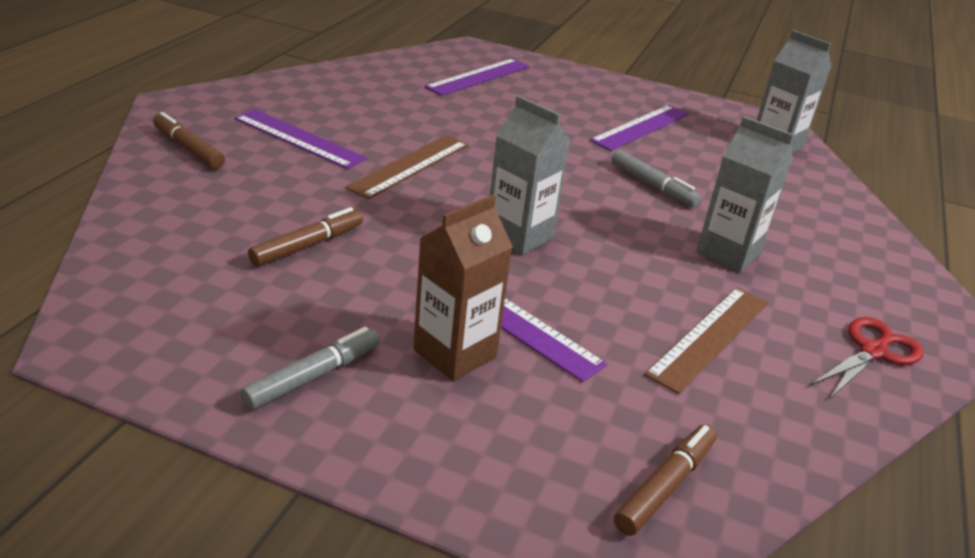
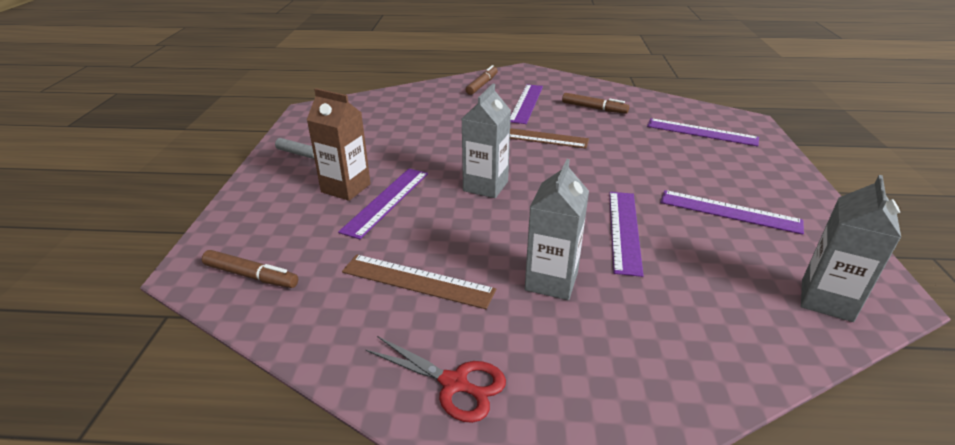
camera: 75 degrees right, 0 degrees up
brown marker [248,207,363,266] -> brown marker moved to [562,93,629,114]
grey marker [611,150,701,207] -> purple ruler [609,192,644,277]

